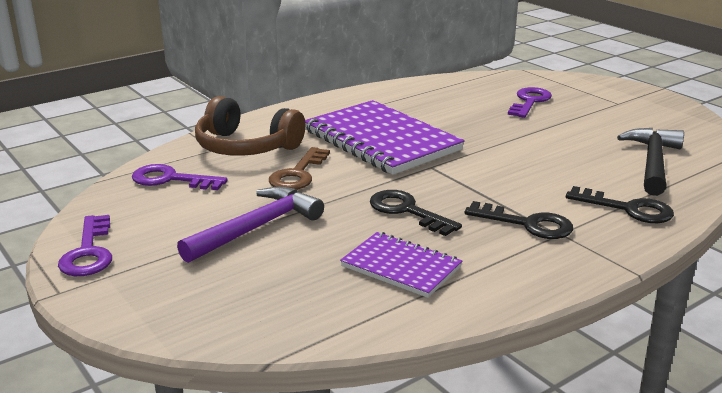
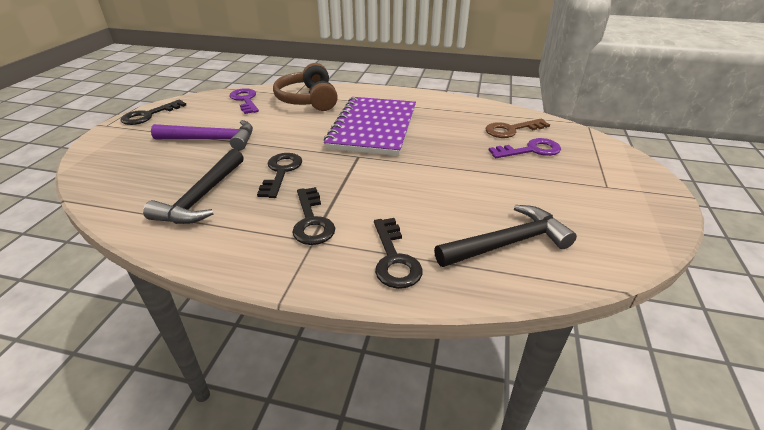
camera: 50 degrees right, 10 degrees up
purple key [58,215,112,276] -> black key [121,100,186,125]
brown key [269,147,330,190] -> brown key moved to [485,118,550,138]
purple notebook [340,232,462,298] -> black hammer [143,149,244,224]

